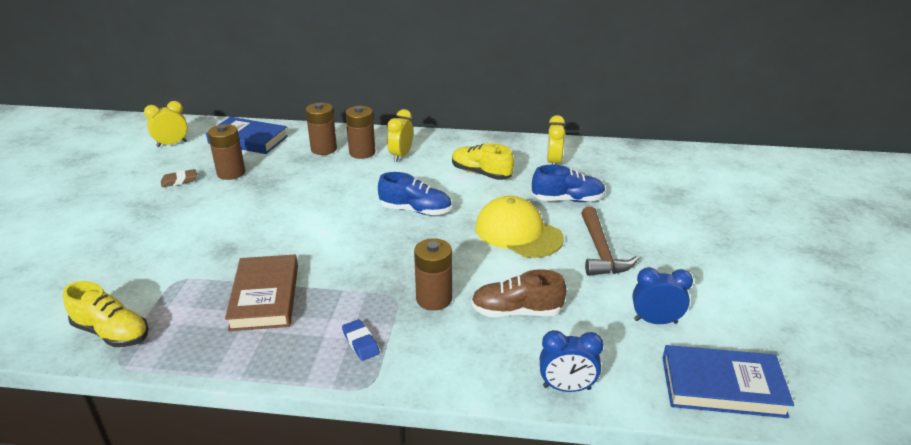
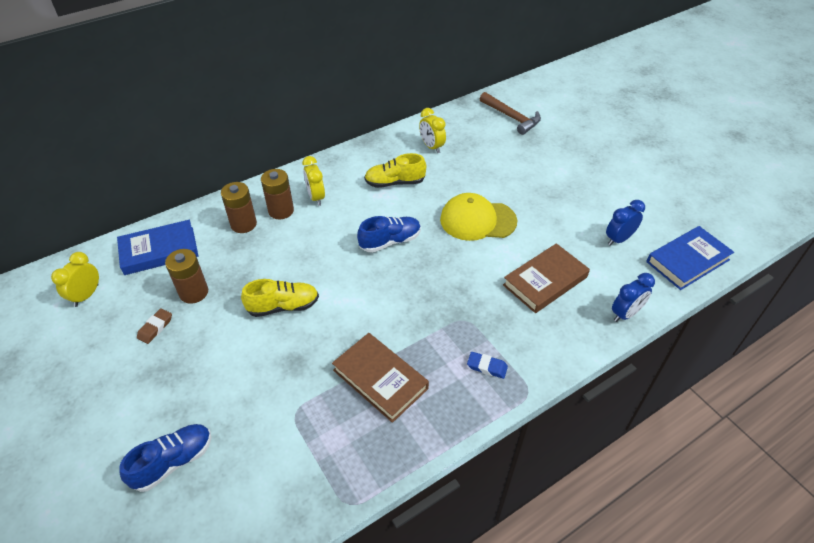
camera: 40 degrees left, 15 degrees up
yellow shoe [63,281,149,347] -> yellow shoe moved to [241,279,319,317]
brown battery [414,238,452,311] -> none
brown shoe [471,269,567,317] -> brown book [503,243,590,313]
blue shoe [532,165,606,202] -> blue shoe moved to [119,424,211,492]
brown hammer [581,206,638,276] -> brown hammer moved to [480,92,541,135]

